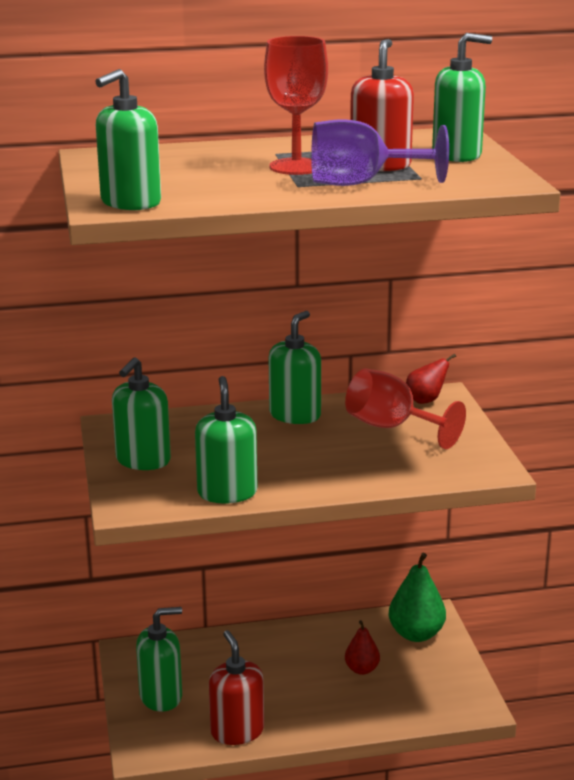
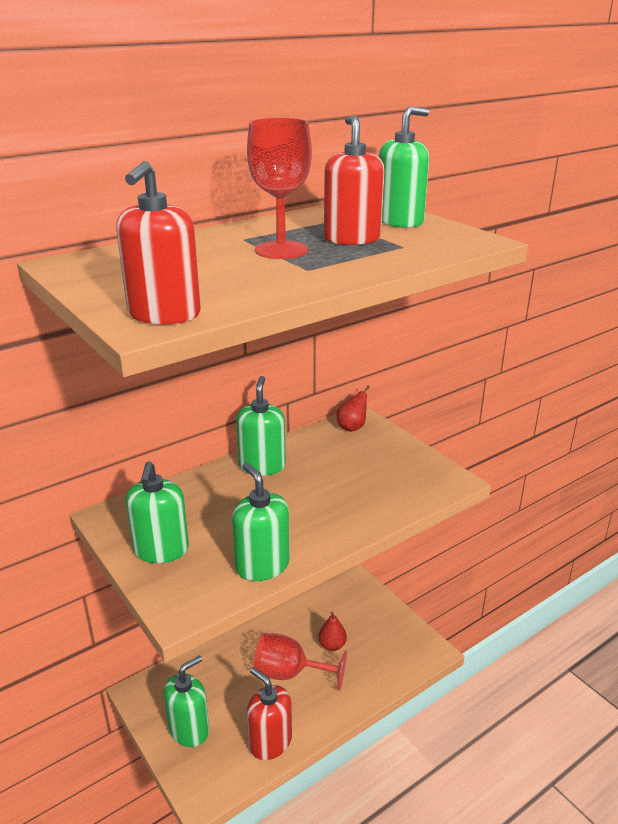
camera: 25 degrees left, 5 degrees up
green soap dispenser [95,69,161,210] -> red soap dispenser [116,161,201,324]
purple goblet [311,119,449,186] -> none
red goblet [345,368,466,449] -> red goblet moved to [253,633,347,691]
green pear [389,553,446,642] -> none

